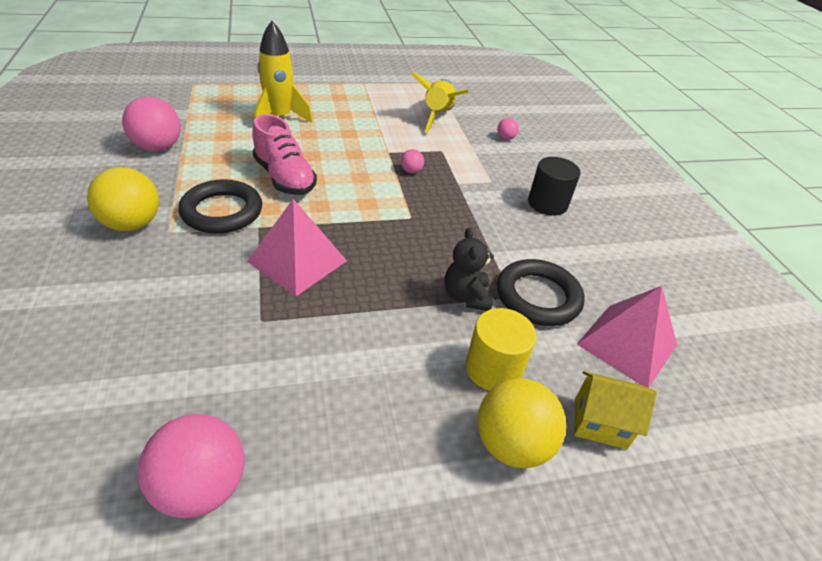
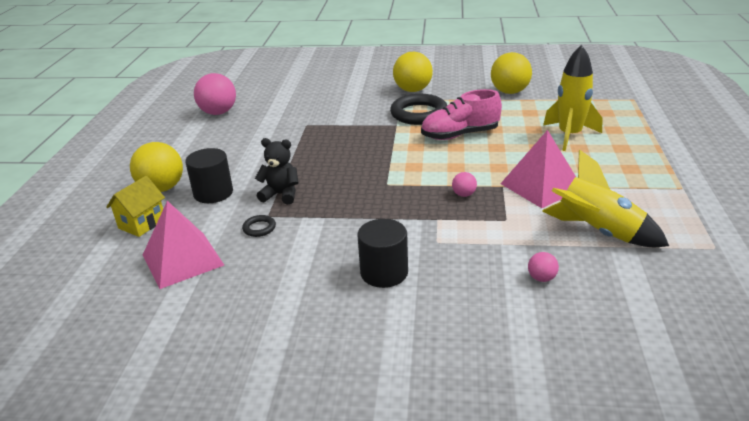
camera: 115 degrees right, 10 degrees down
pink ball [122,96,181,151] -> yellow ball [491,52,532,94]
pink pyramid [247,199,347,296] -> pink pyramid moved to [500,130,576,208]
yellow cylinder [466,308,536,391] -> black cylinder [185,148,233,203]
black ring [497,259,584,326] -> black ring [242,215,276,237], size x0.44

